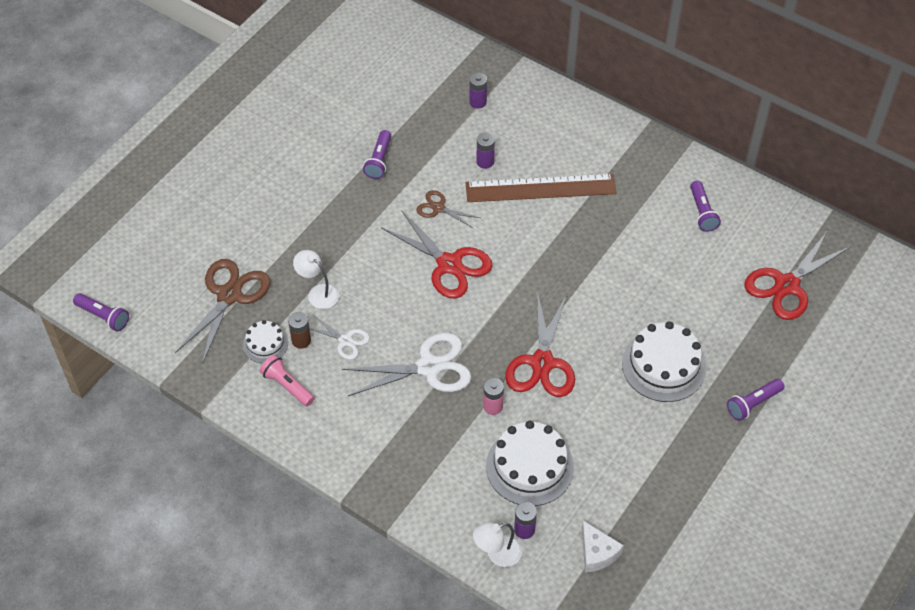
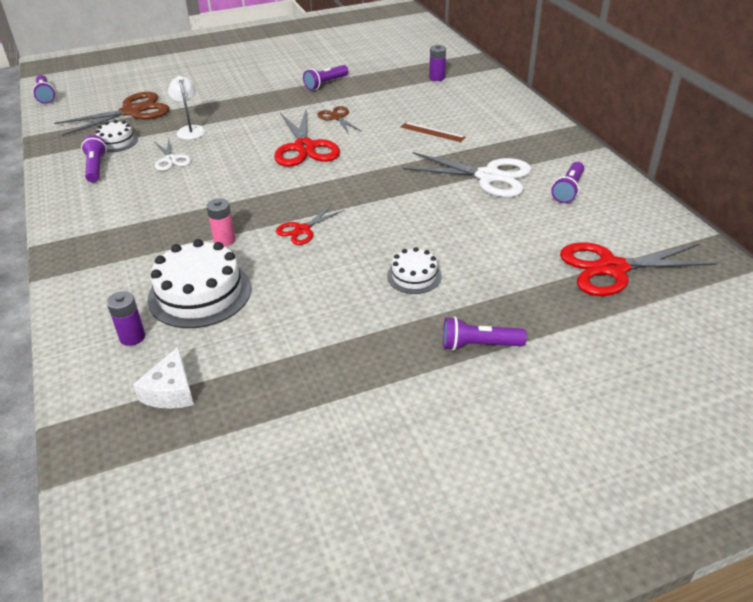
camera: 35 degrees right, 15 degrees down
pink flashlight [260,355,314,407] -> purple flashlight [81,135,107,182]
brown battery [288,312,311,349] -> none
white scissors [342,333,471,396] -> white scissors moved to [403,152,532,197]
brown ruler [465,174,617,202] -> brown ruler [401,122,465,142], size x0.45
white lamp [473,523,522,567] -> none
purple battery [476,133,495,169] -> none
red scissors [505,291,575,397] -> red scissors [276,205,344,245], size x0.54
white cake [622,321,706,402] -> white cake [387,247,442,294], size x0.54

